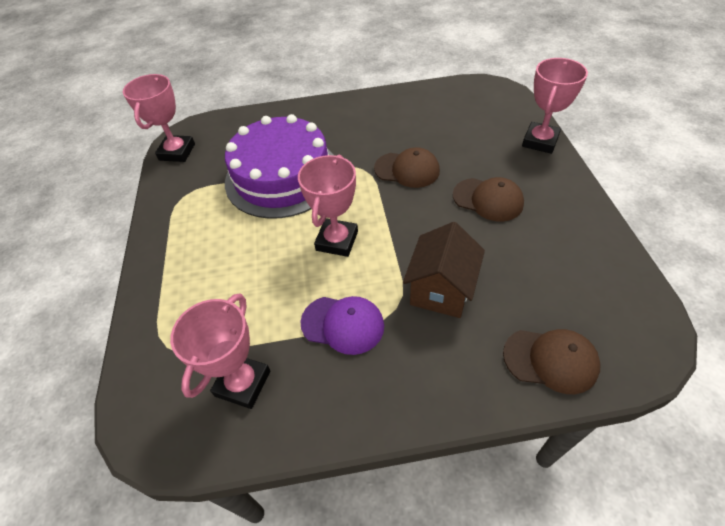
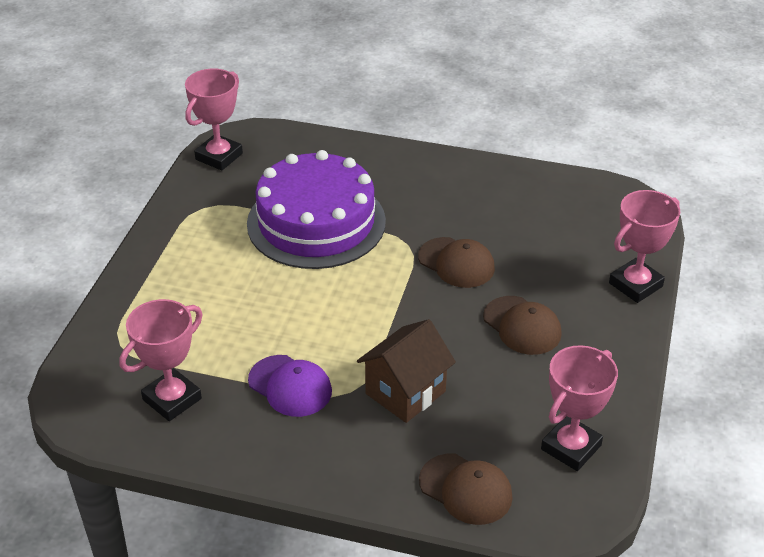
camera: 20 degrees right, 10 degrees down
pink trophy [298,154,358,257] -> pink trophy moved to [541,345,618,471]

